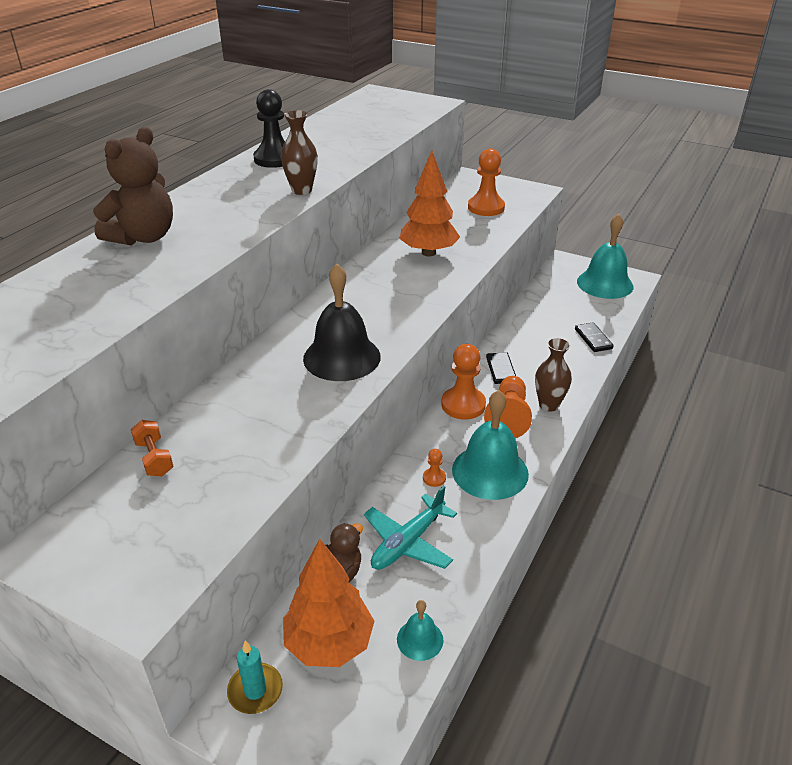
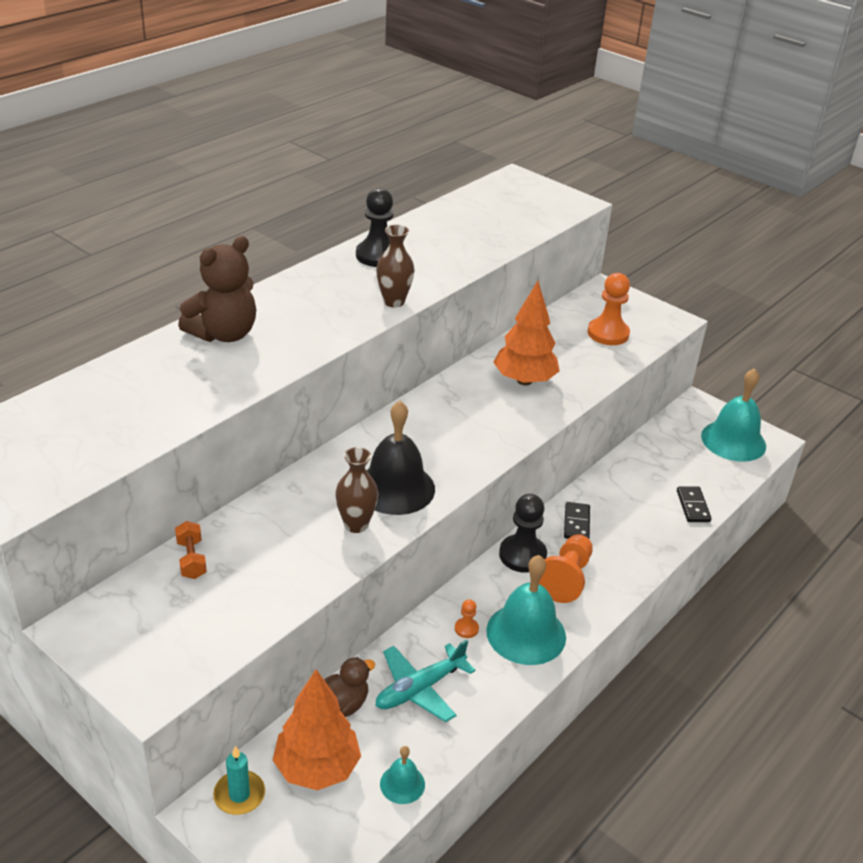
camera: 10 degrees right, 0 degrees up
orange pawn [441,344,486,420] -> black pawn [499,494,547,573]
brown vase [535,338,572,412] -> brown vase moved to [335,447,378,533]

